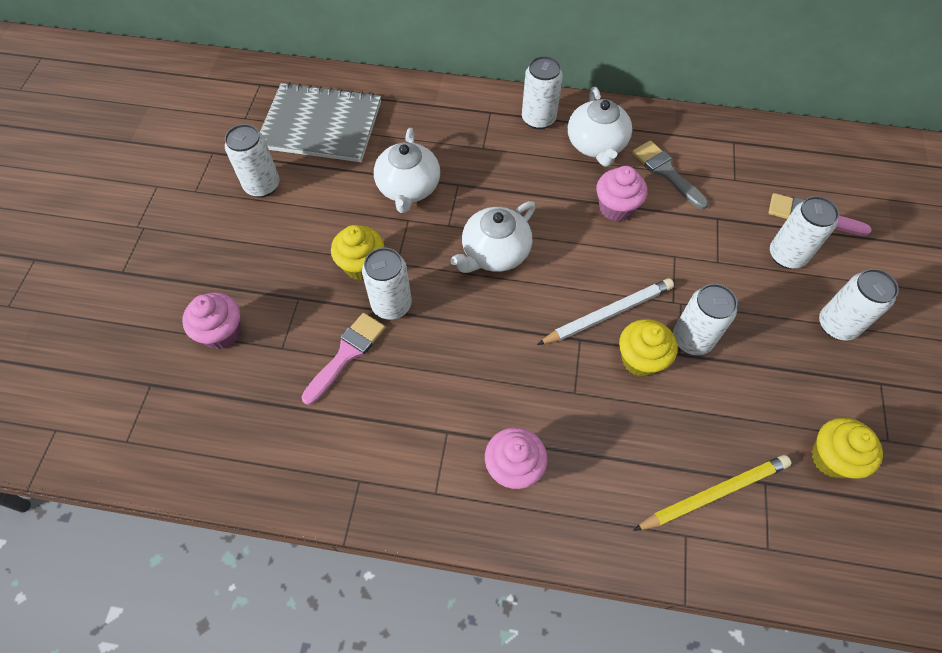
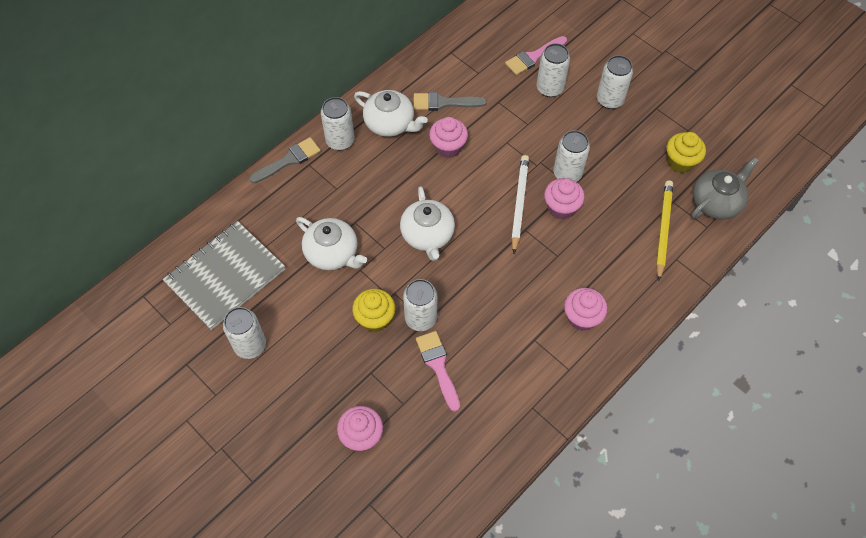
camera: 55 degrees left, 0 degrees up
yellow cupcake [619,319,678,377] -> pink cupcake [544,178,585,220]
none -> grey brush [249,137,321,184]
none -> grey teapot [691,157,759,220]

